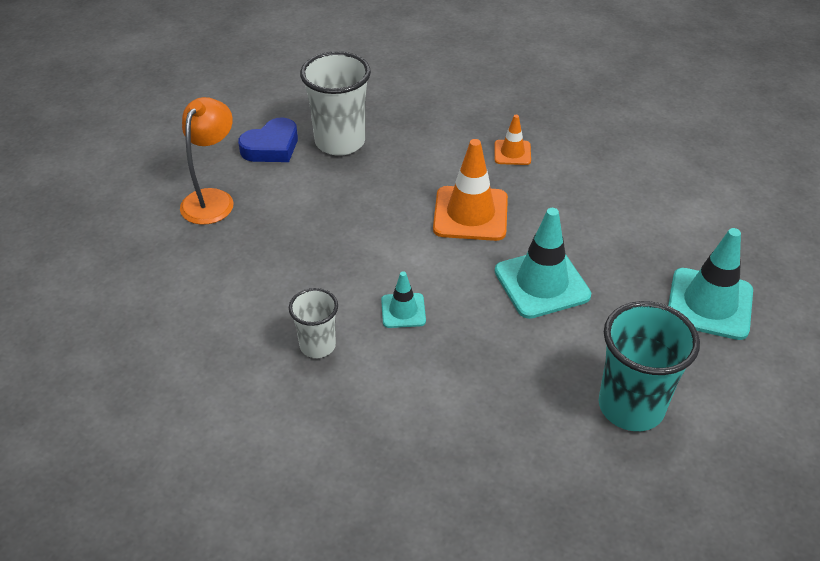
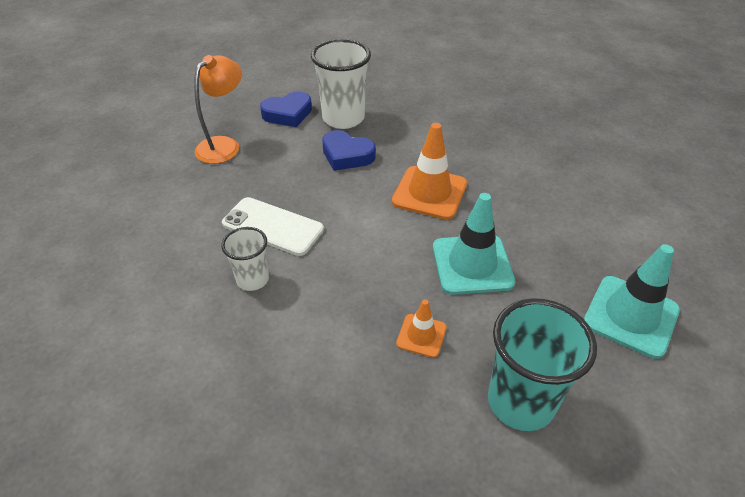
camera: 15 degrees right, 0 degrees up
turquoise traffic cone [381,271,426,328] -> none
orange traffic cone [495,115,531,165] -> orange traffic cone moved to [396,300,447,358]
none -> white phone [222,197,324,256]
none -> blue heart [322,130,376,171]

